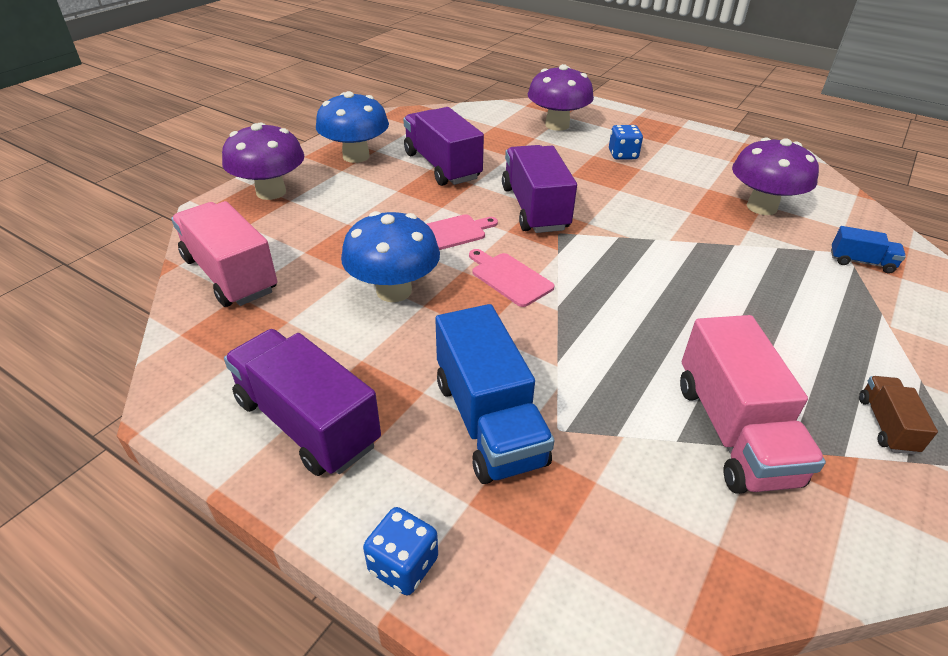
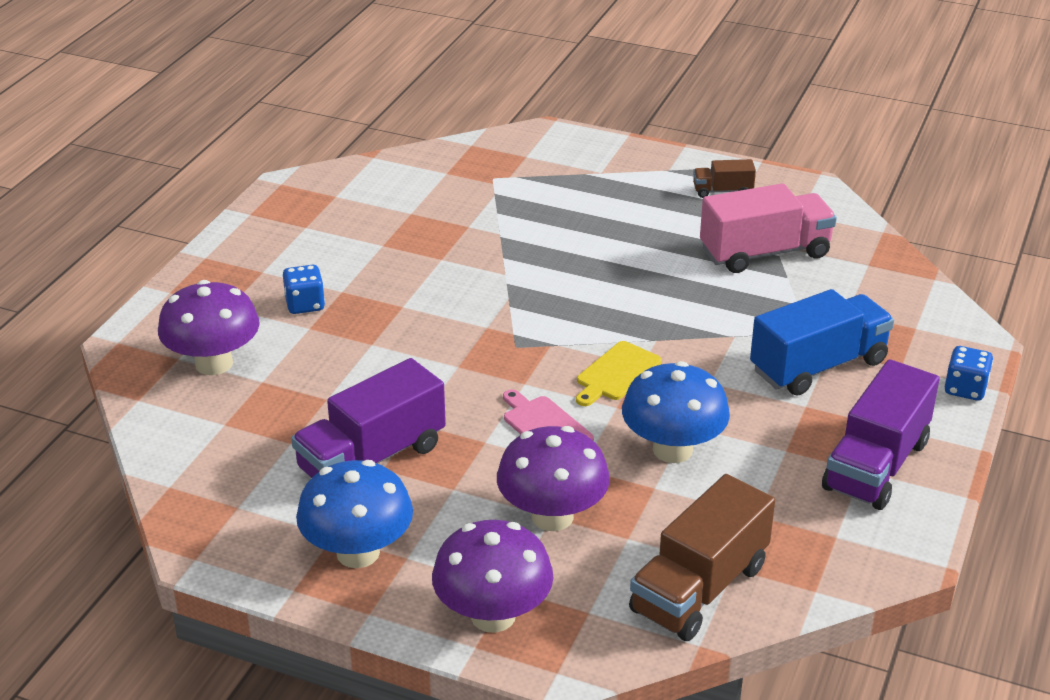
camera: 100 degrees left, 5 degrees down
pink truck [171,201,277,307] -> brown truck [629,474,775,641]
pink cutting board [469,249,555,307] -> yellow cutting board [576,341,662,406]
purple truck [502,145,577,233] -> none
purple mushroom [732,138,819,215] -> purple mushroom moved to [497,426,610,531]
blue truck [831,226,906,274] -> none

